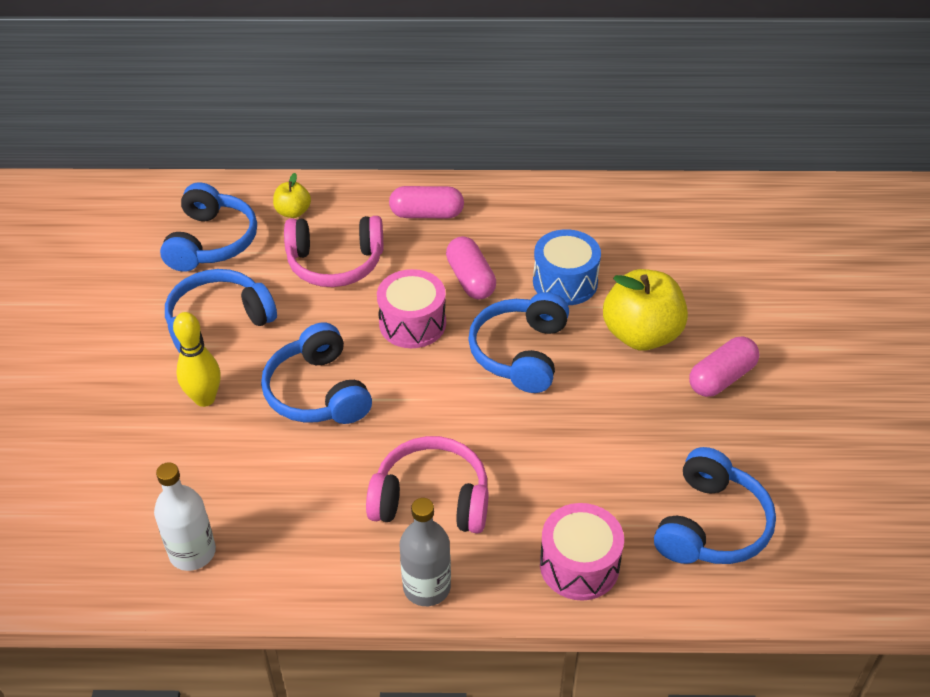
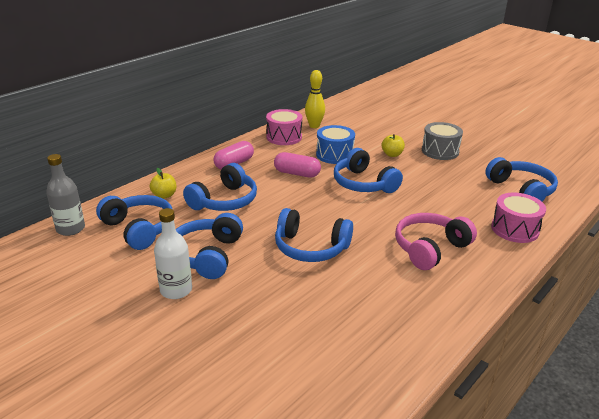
camera: 50 degrees left, 15 degrees down
white bottle [154,462,216,571] -> white bottle moved to [154,208,192,299]
yellow bowling pin [173,312,220,407] -> yellow bowling pin moved to [305,70,325,128]
pink headphones [284,216,383,287] -> blue headphones [183,163,257,211]
pink drum [377,269,446,348] -> pink drum moved to [266,109,302,145]
grey bottle [400,498,451,606] -> grey bottle moved to [46,154,85,236]
yellow apple [603,269,688,351] -> yellow apple [382,134,405,157], size x0.50
pink capsule [689,337,759,397] -> grey drum [422,122,463,160]

